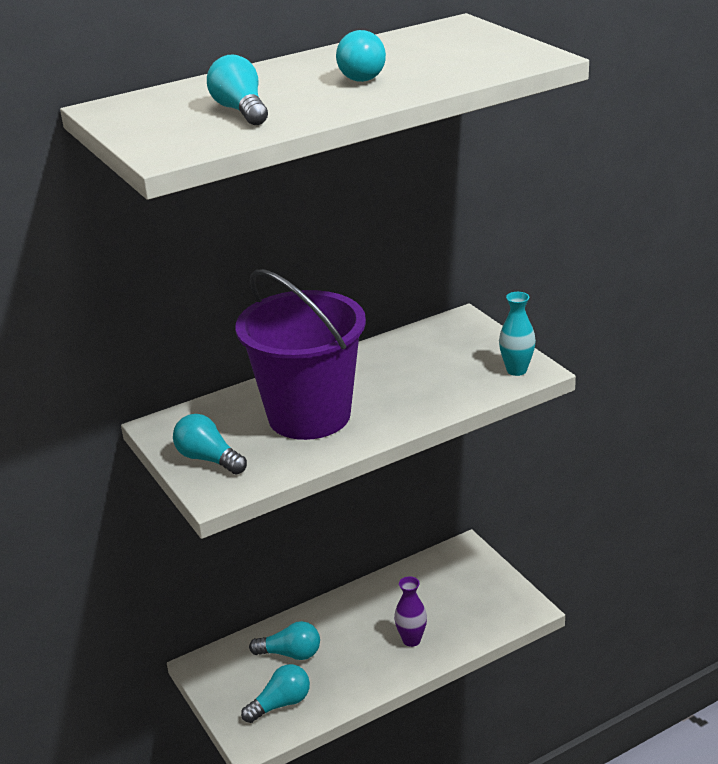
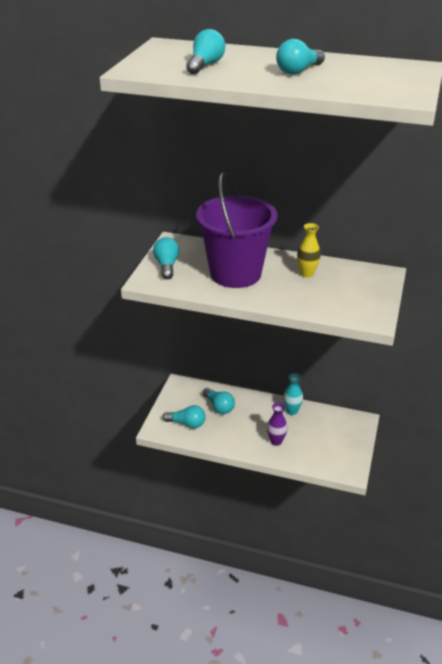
camera: 45 degrees right, 5 degrees up
turquoise vase [499,292,536,376] -> turquoise vase moved to [283,373,303,415]
none -> yellow vase [297,223,321,278]

